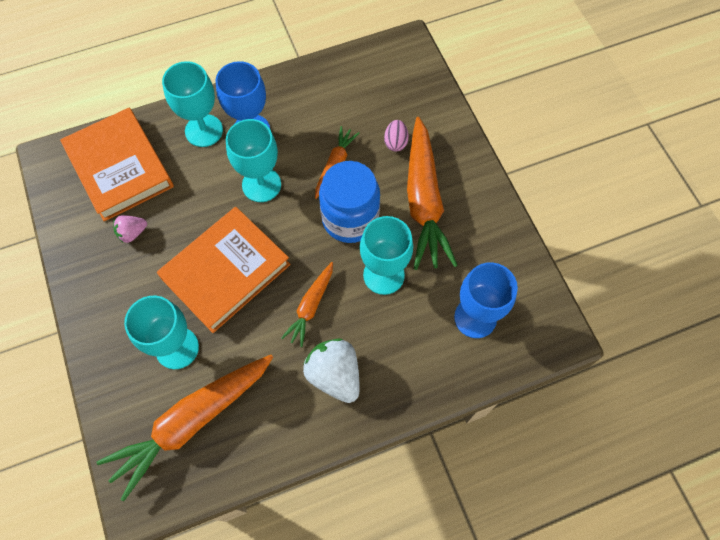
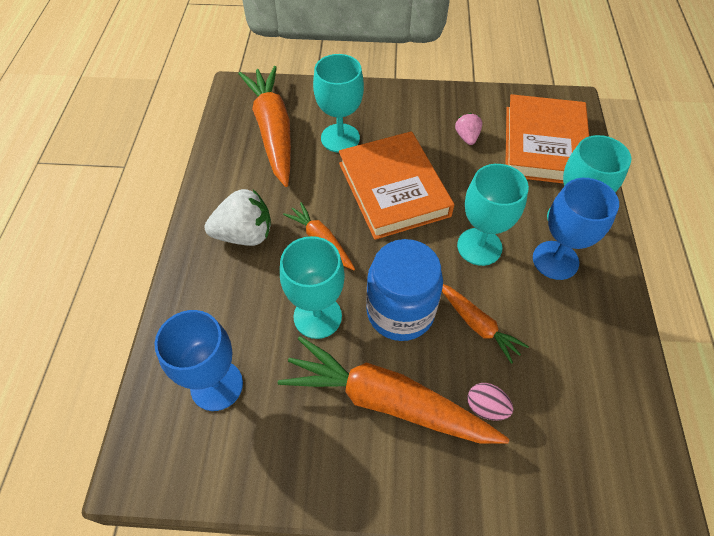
camera: 115 degrees right, 10 degrees down
orange book [60,108,174,221] -> orange book turned 75 degrees counterclockwise [505,94,589,184]

